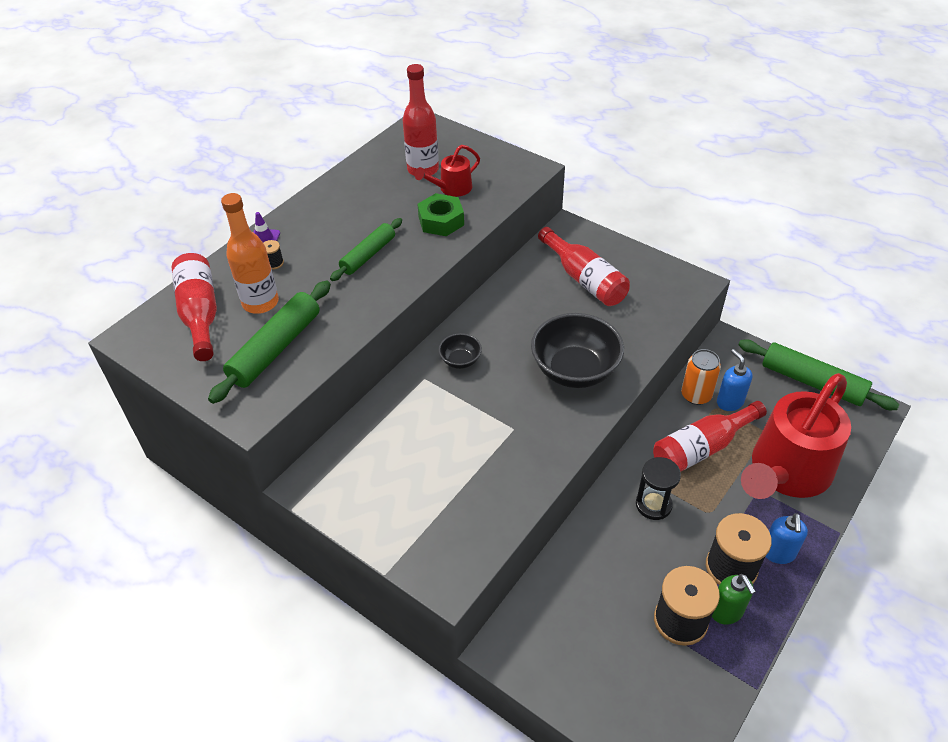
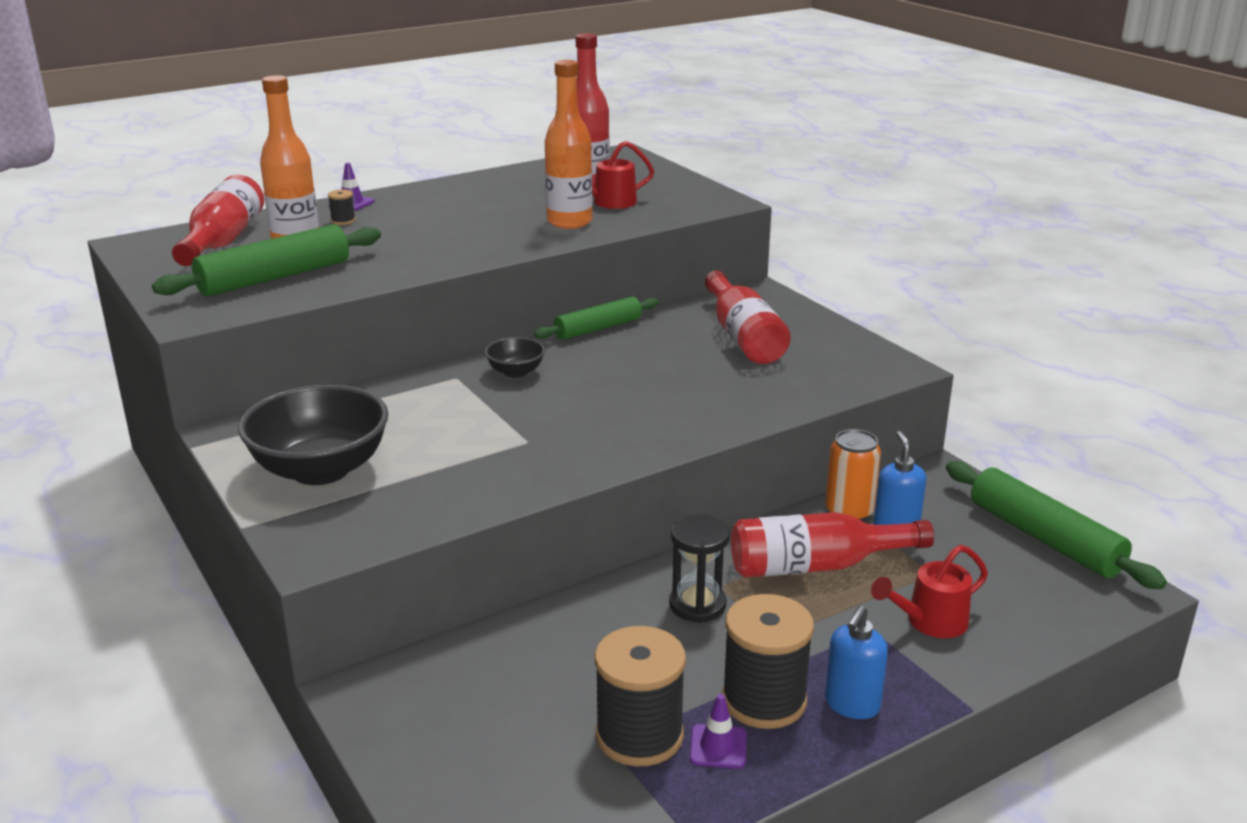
camera: 20 degrees right, 20 degrees down
green rolling pin [330,218,402,281] -> green rolling pin moved to [534,296,659,340]
green nut [417,193,464,236] -> orange bottle [545,60,593,229]
black bowl [531,313,624,388] -> black bowl moved to [238,385,389,485]
green soap dispenser [712,574,756,625] -> purple traffic cone [690,694,746,769]
red watering can [741,373,851,499] -> red watering can [871,545,988,638], size x0.45

